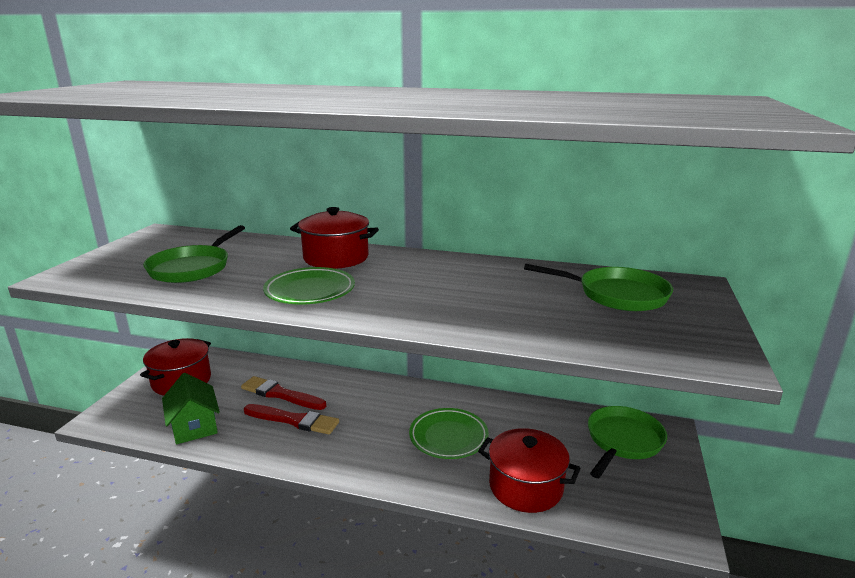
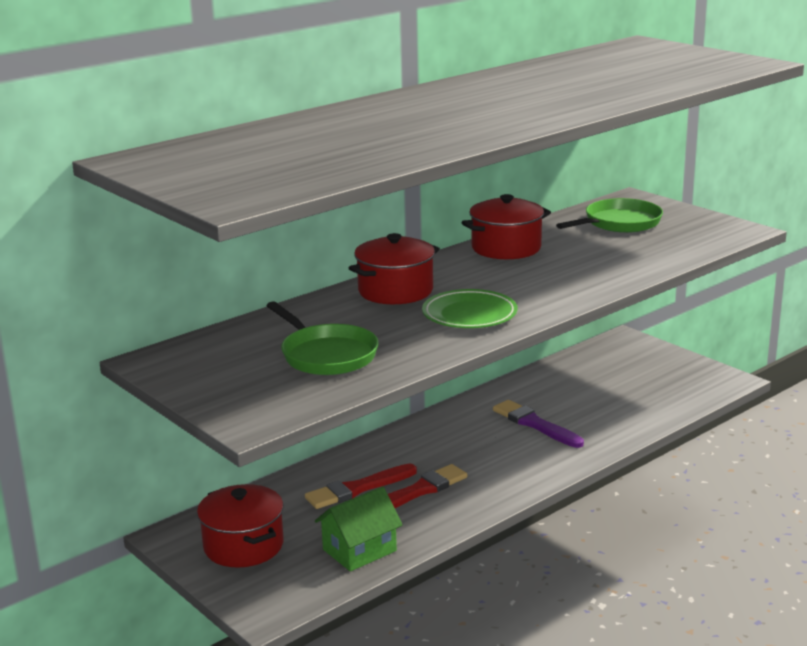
camera: 55 degrees left, 0 degrees up
green house [162,373,220,444] -> green house turned 45 degrees counterclockwise [315,487,403,571]
green plate [409,408,489,459] -> purple brush [493,400,584,448]
red pot [478,428,581,513] -> red pot moved to [461,194,551,259]
green pan [588,406,667,478] -> none

